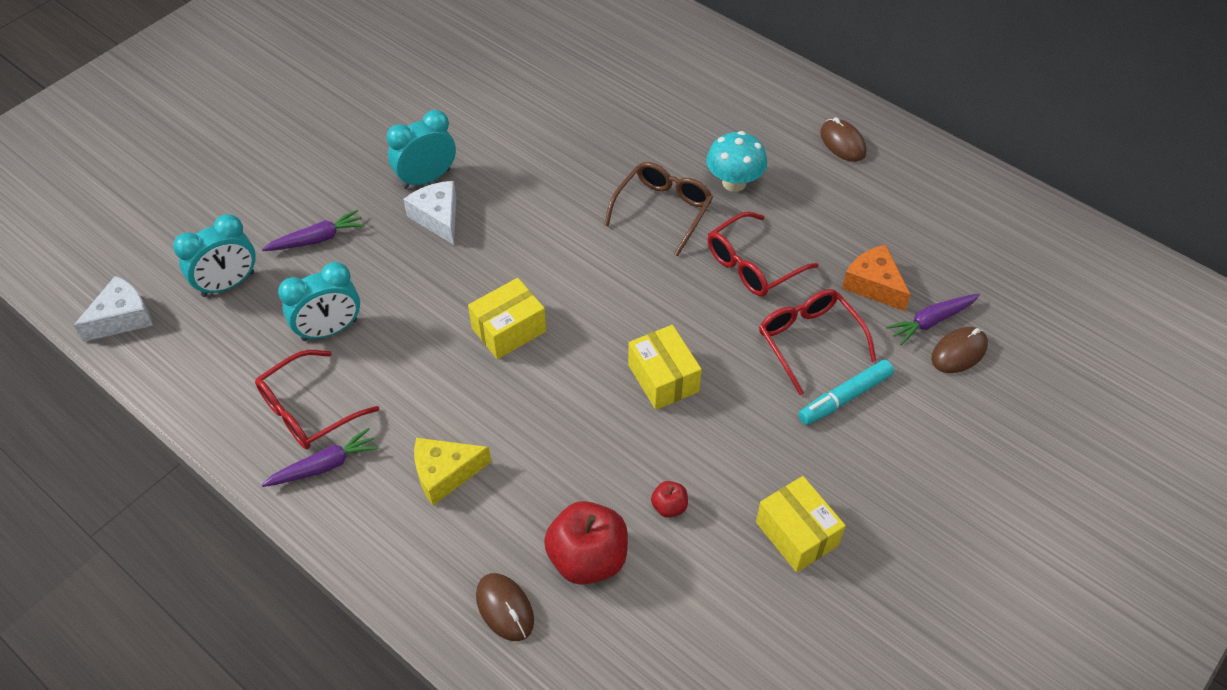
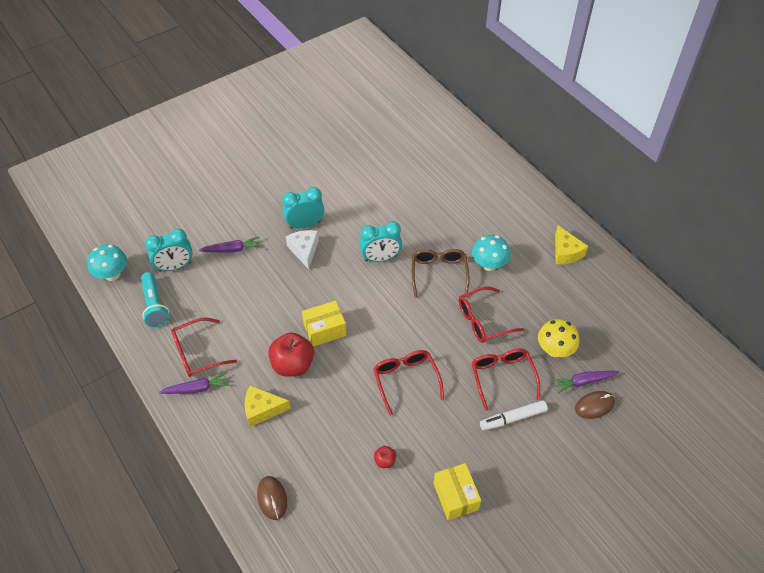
camera: 15 degrees right, 0 degrees up
white cheese [73,276,153,342] -> turquoise mushroom [87,244,127,281]
turquoise clock [278,262,360,341] -> turquoise clock moved to [359,221,402,262]
red apple [544,501,628,585] -> red apple moved to [268,332,314,377]
brown glasses [604,162,713,256] -> brown glasses turned 45 degrees counterclockwise [412,249,470,298]
yellow box [628,325,702,410] -> red glasses [374,350,444,416]
turquoise marker [798,359,894,425] -> white marker [480,400,548,430]
brown mouse [820,117,866,162] -> yellow cheese [555,225,588,264]
orange cheese [842,245,911,311] -> yellow mushroom [538,319,579,357]
none -> turquoise flashlight [141,272,169,327]

